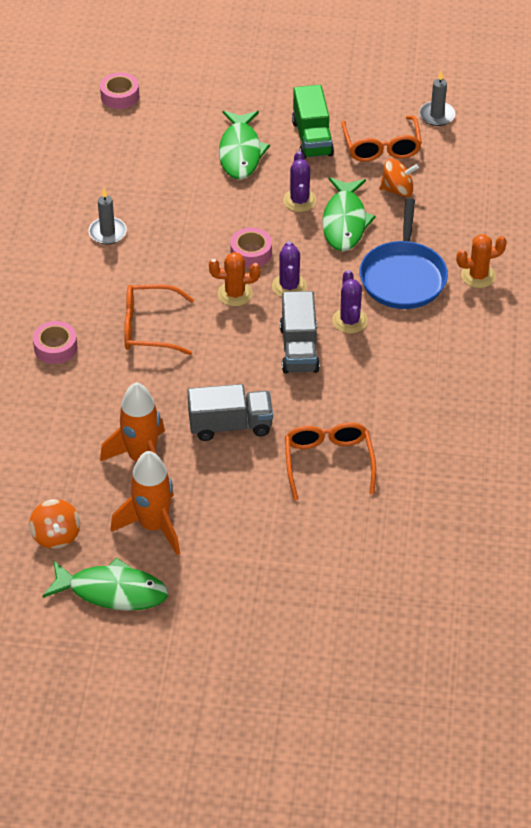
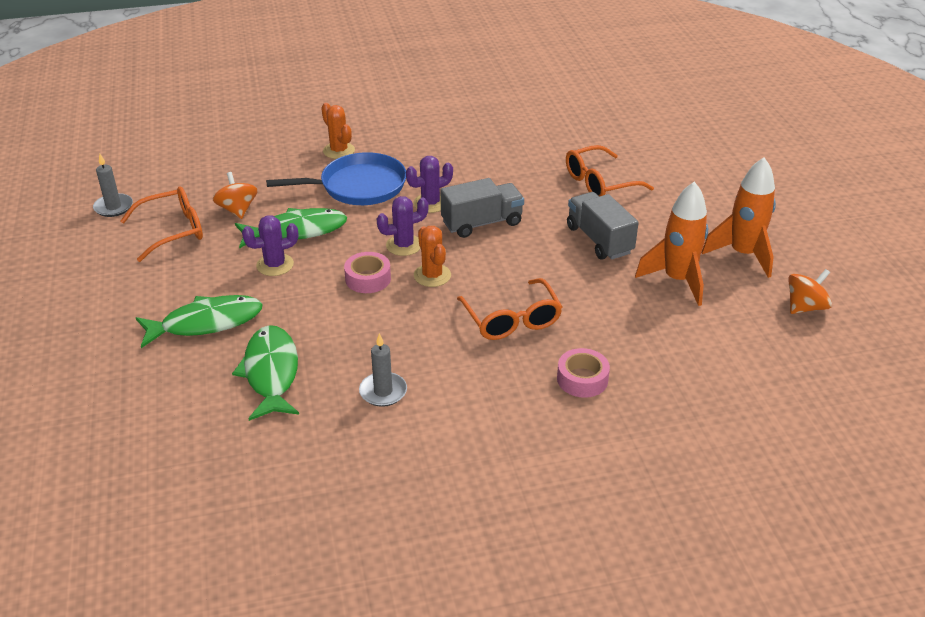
camera: 110 degrees left, 10 degrees down
green fish [42,558,168,611] -> green fish moved to [232,325,299,421]
pink tape [100,73,139,109] -> none
green truck [292,85,334,159] -> none

